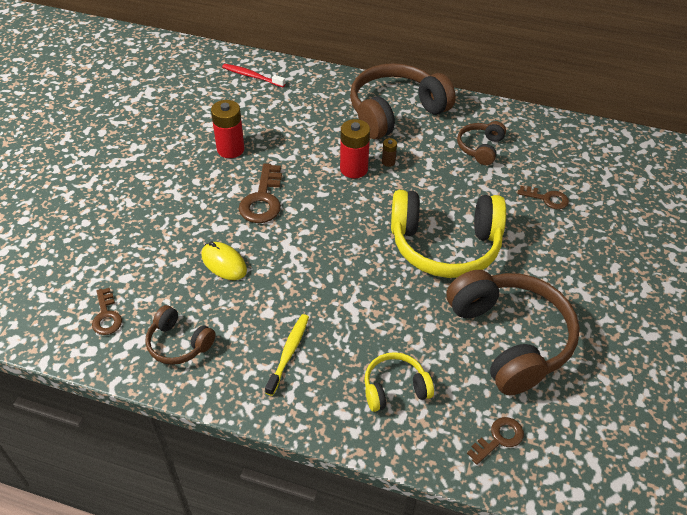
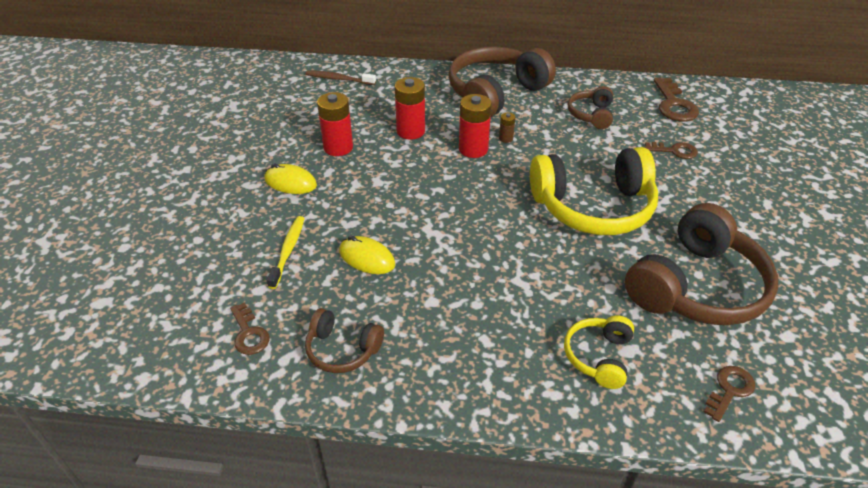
camera: 10 degrees left, 5 degrees down
red toothbrush [222,64,286,87] -> brown toothbrush [306,70,376,85]
brown key [239,163,282,223] -> brown key moved to [654,78,699,122]
yellow toothbrush [265,314,309,396] -> yellow toothbrush moved to [267,216,304,289]
yellow headphones [364,352,434,412] -> yellow headphones turned 45 degrees counterclockwise [564,315,634,389]
brown headphones [446,270,580,395] -> brown headphones turned 75 degrees clockwise [625,203,778,326]
none -> yellow mouse [265,163,317,194]
none -> red battery [395,77,425,140]

